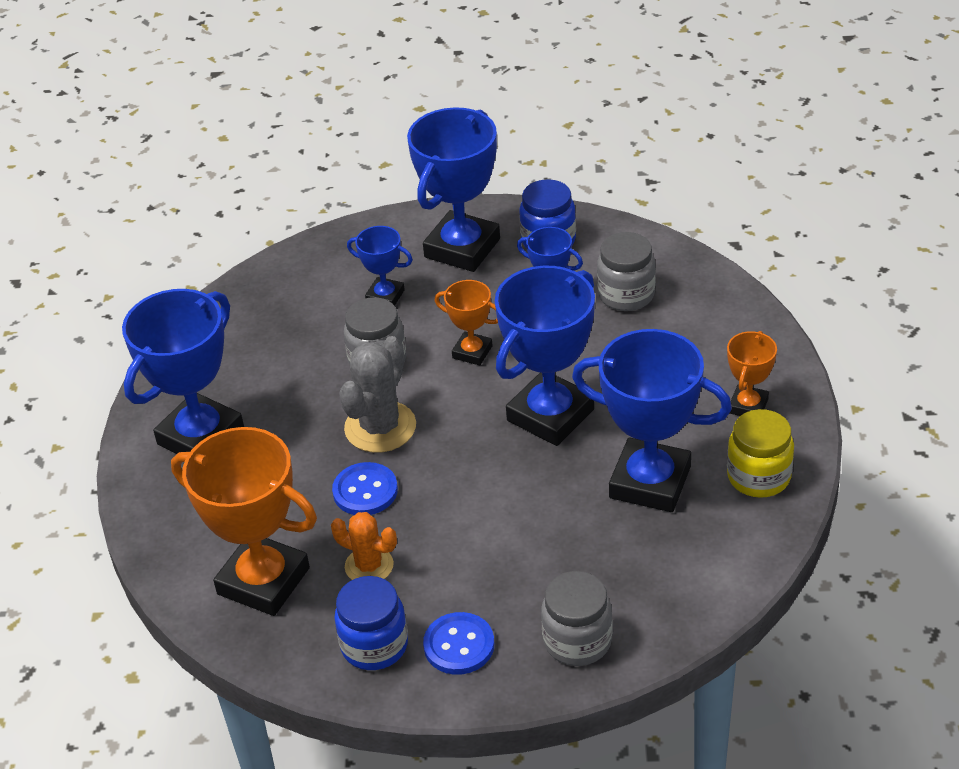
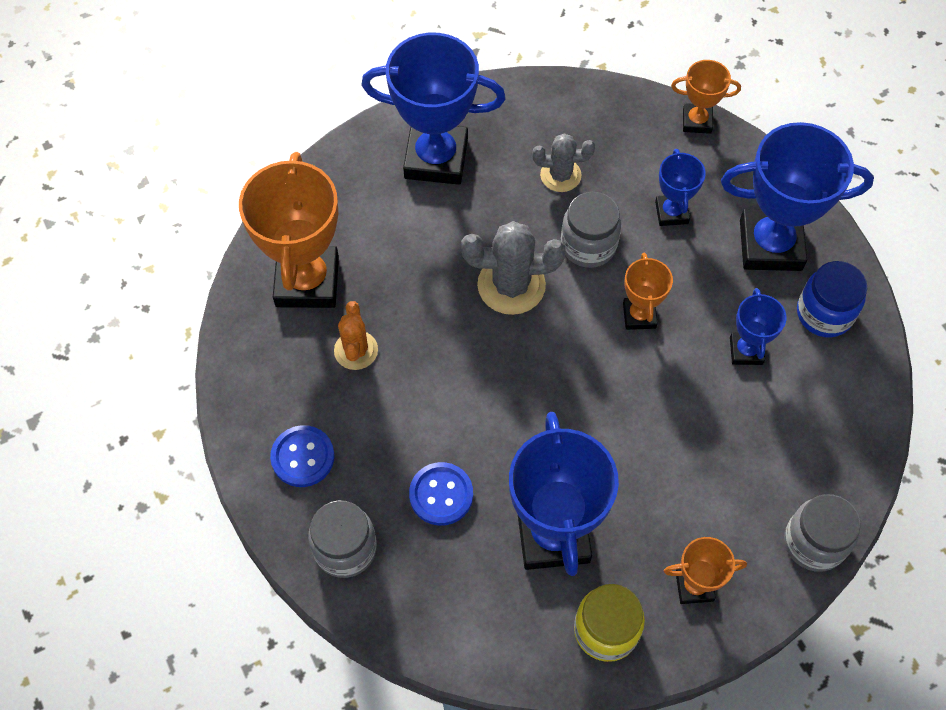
camera: 60 degrees right, 20 degrees up
blue button [332,462,398,515] -> blue button moved to [409,462,473,526]
blue jar [334,576,408,670] -> none
blue trophy [495,266,595,446] -> none
grey jar [597,232,656,311] -> grey jar moved to [784,494,861,572]
none -> grey cactus [533,133,595,192]
none -> orange trophy [671,60,741,134]

